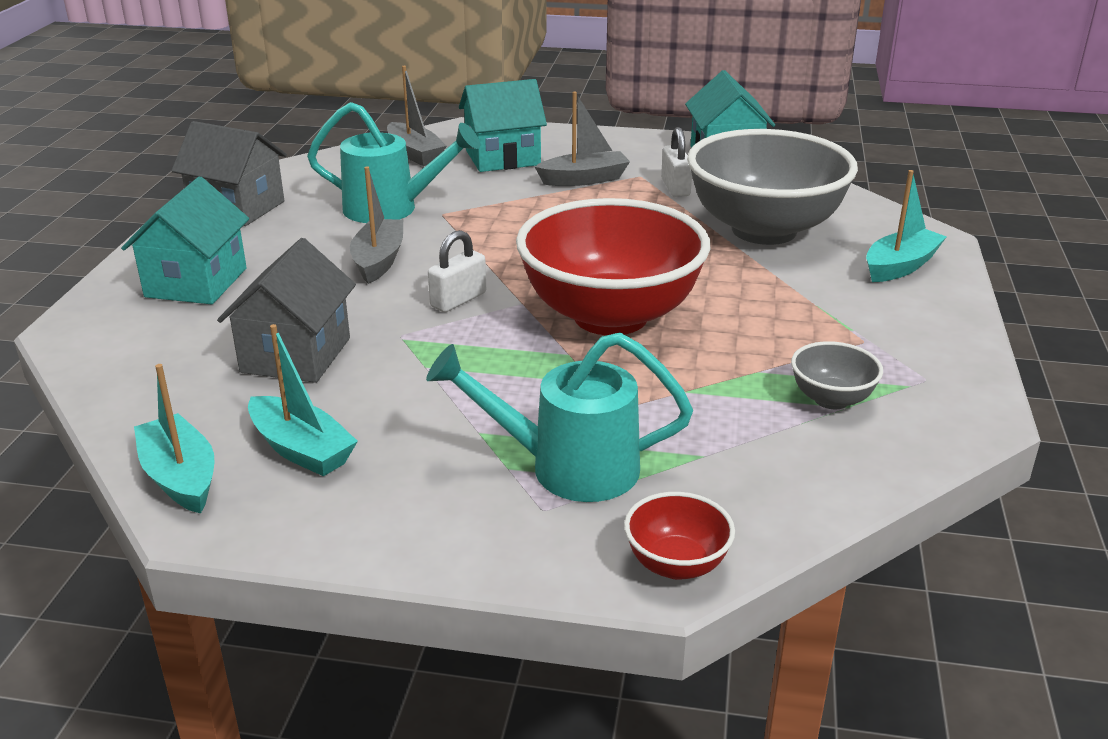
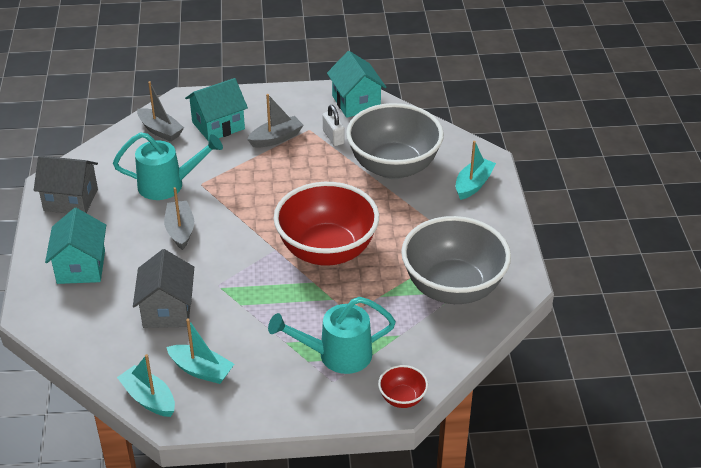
camera: 15 degrees left, 10 degrees up
white padlock [428,230,486,312] -> none
grey bowl [791,341,883,409] -> grey bowl [401,216,511,304], size x2.36

